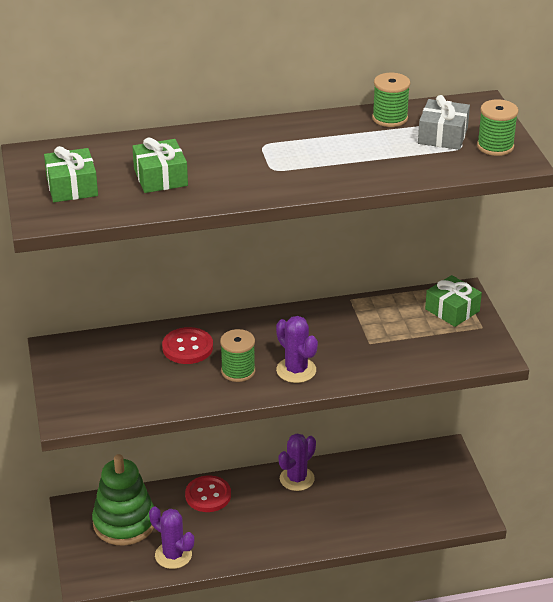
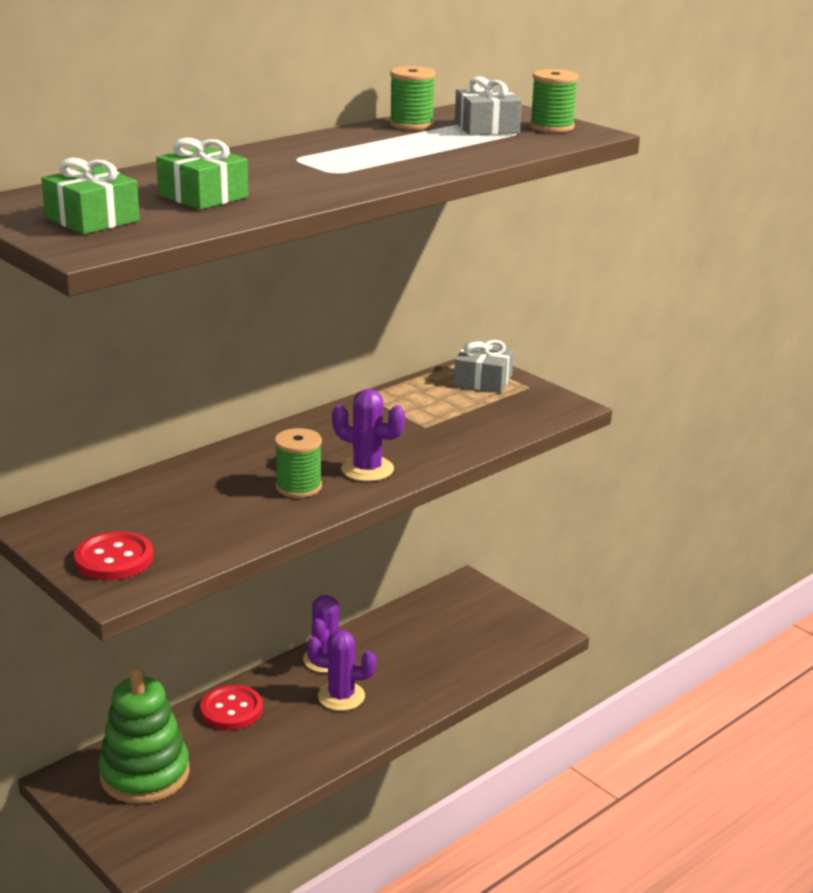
camera: 30 degrees left, 10 degrees down
purple cactus [149,506,194,569] -> purple cactus moved to [307,630,376,711]
red button [162,327,213,364] -> red button moved to [74,531,153,580]
green gift [425,275,482,327] -> grey gift [454,340,514,393]

